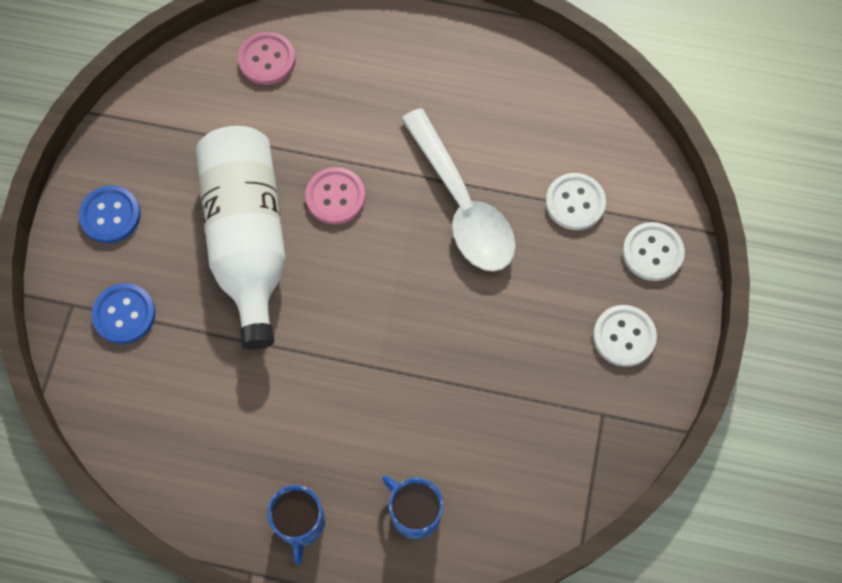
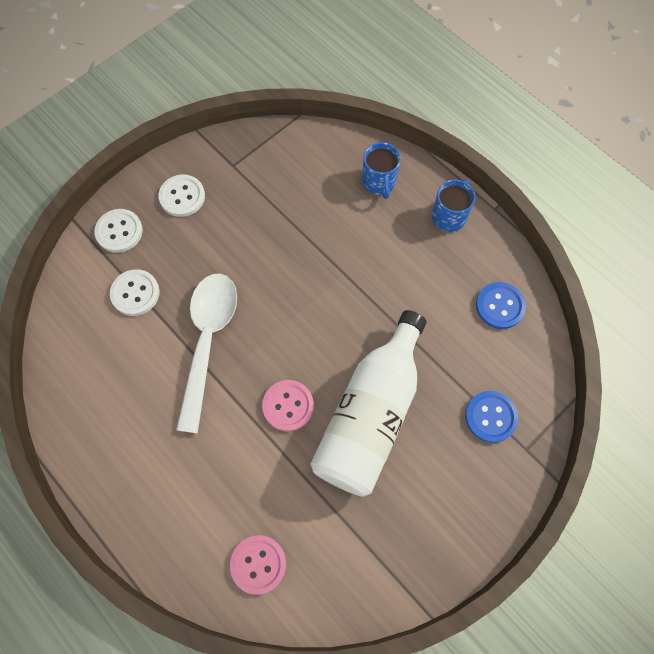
camera: 145 degrees left, 0 degrees up
blue button [79,185,141,243] -> blue button moved to [476,282,526,329]

